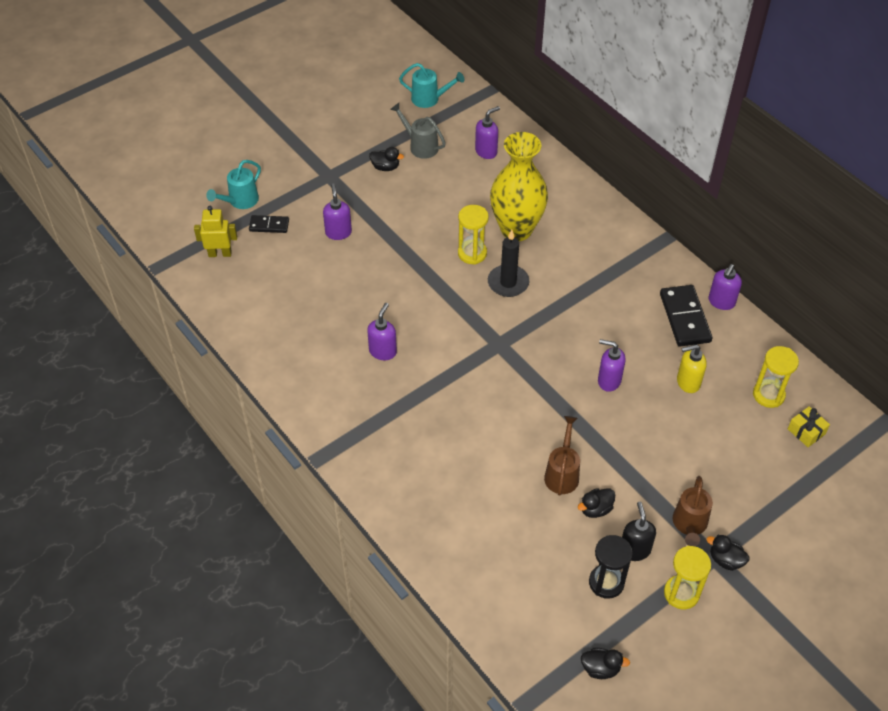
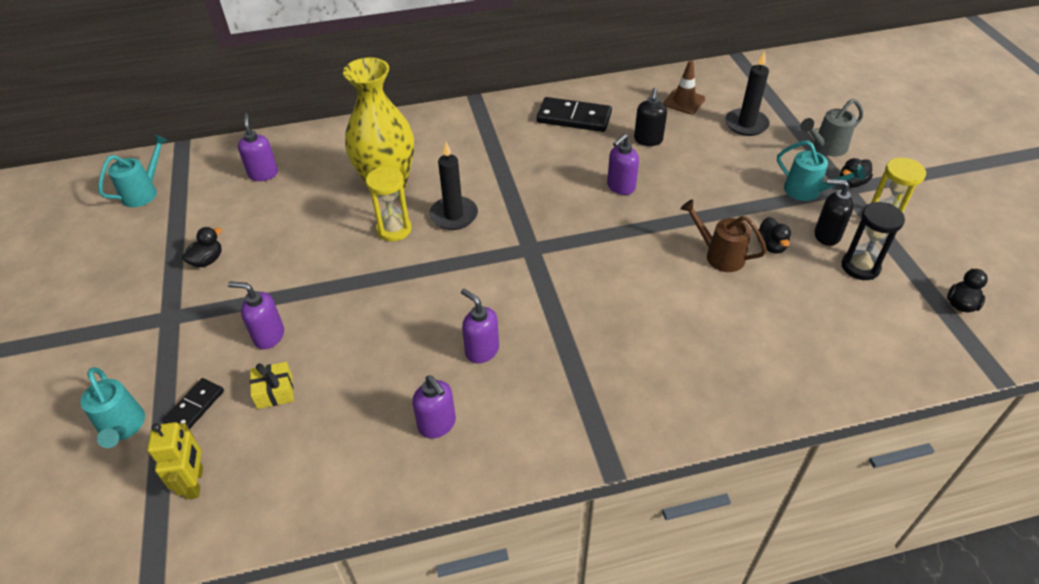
camera: 65 degrees left, 5 degrees down
yellow robot [194,206,237,257] -> yellow robot turned 150 degrees clockwise [147,422,203,499]
grey watering can [390,103,446,159] -> grey watering can moved to [800,99,863,157]
brown watering can [673,476,713,546] -> turquoise watering can [777,141,865,201]
yellow soap dispenser [677,344,707,393] -> black soap dispenser [634,88,667,146]
purple soap dispenser [709,264,742,310] -> purple soap dispenser moved to [412,376,456,438]
yellow hourglass [753,346,799,408] -> brown traffic cone [663,60,705,114]
yellow gift [788,406,830,447] -> yellow gift moved to [250,362,294,409]
none -> black candle [725,51,770,136]

